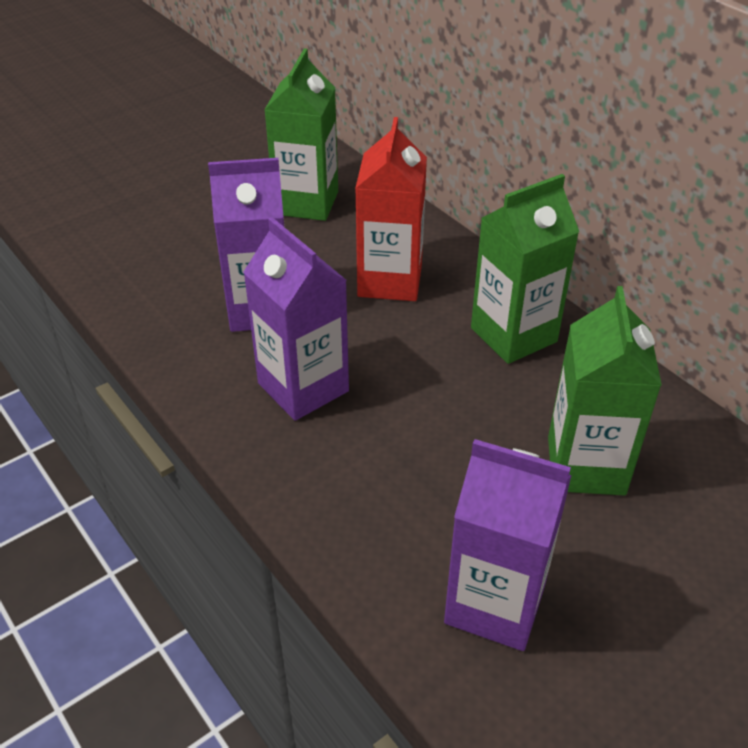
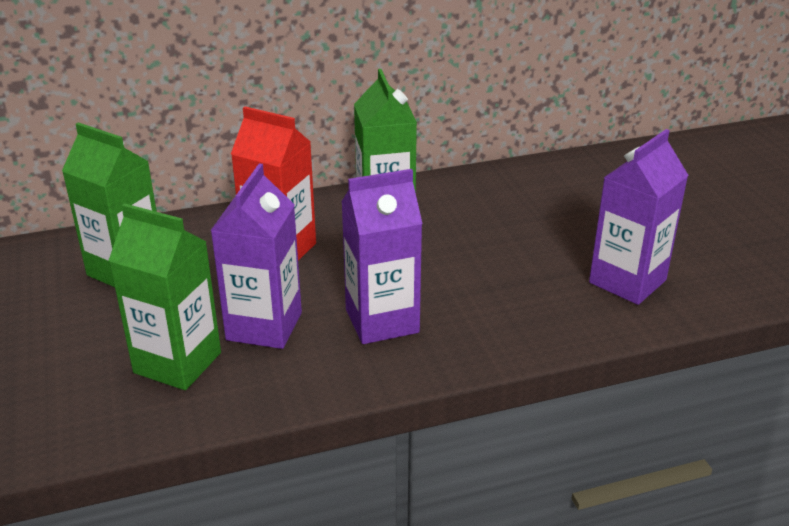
camera: 70 degrees left, 10 degrees down
green carton [548,286,662,496] -> green carton moved to [108,203,221,390]

